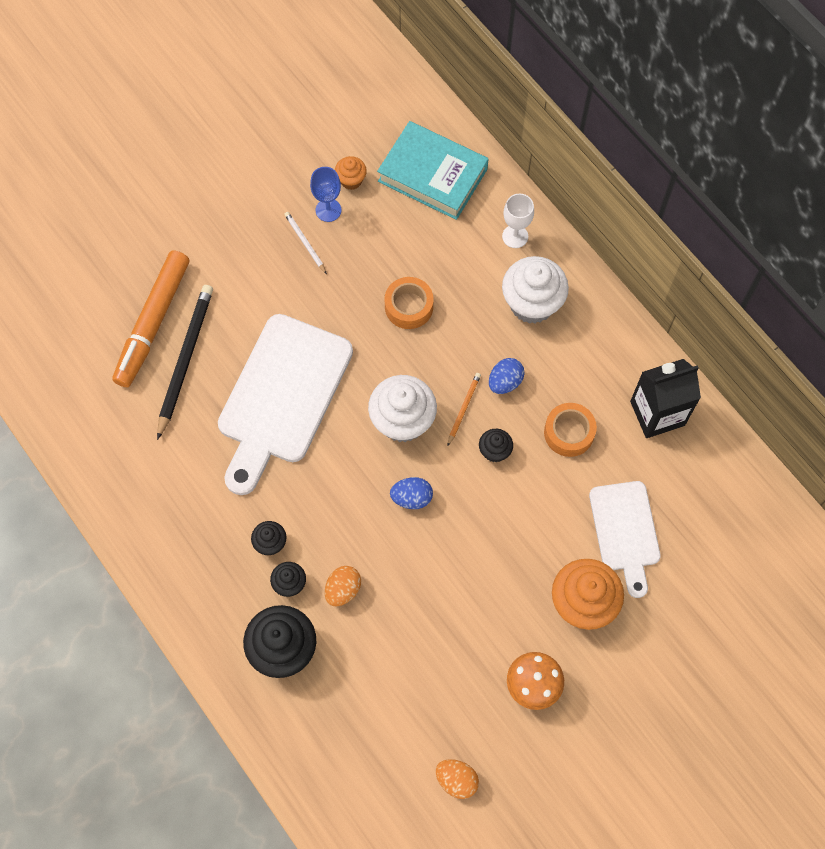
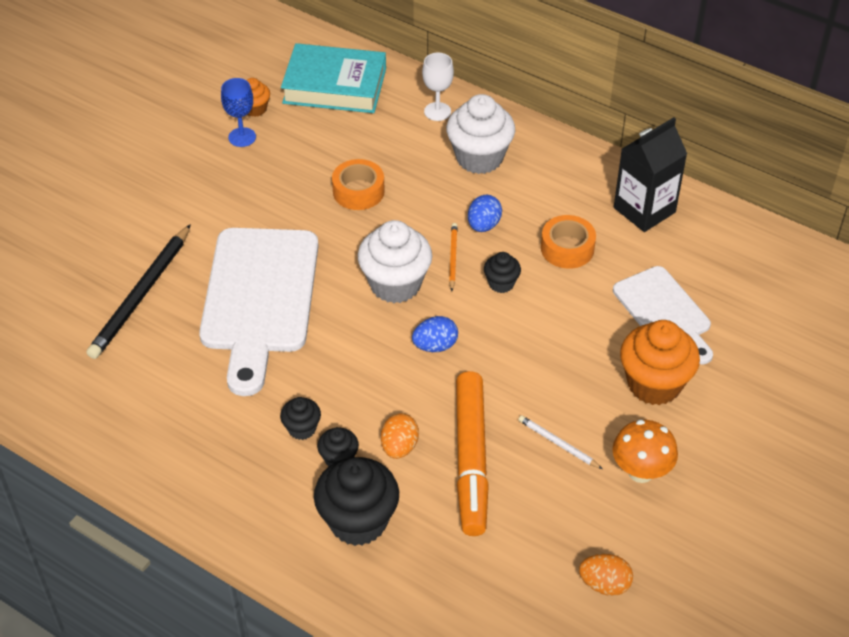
camera: 20 degrees left, 20 degrees down
orange marker [112,250,189,387] -> orange marker moved to [456,371,489,536]
black pencil [157,285,213,440] -> black pencil turned 150 degrees counterclockwise [87,224,191,359]
white pencil [284,212,327,274] -> white pencil moved to [518,415,603,469]

